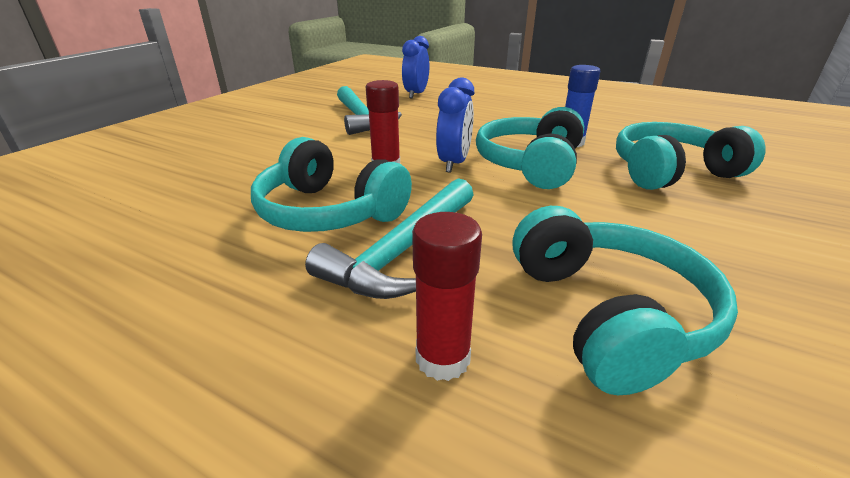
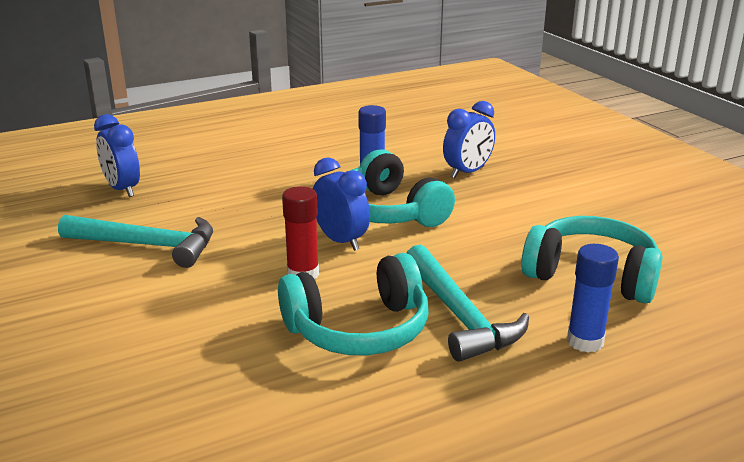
camera: 55 degrees left, 5 degrees down
red glue stick [412,212,482,381] -> blue glue stick [567,244,619,353]
turquoise headphones [616,122,766,190] -> blue clock [443,101,495,178]

